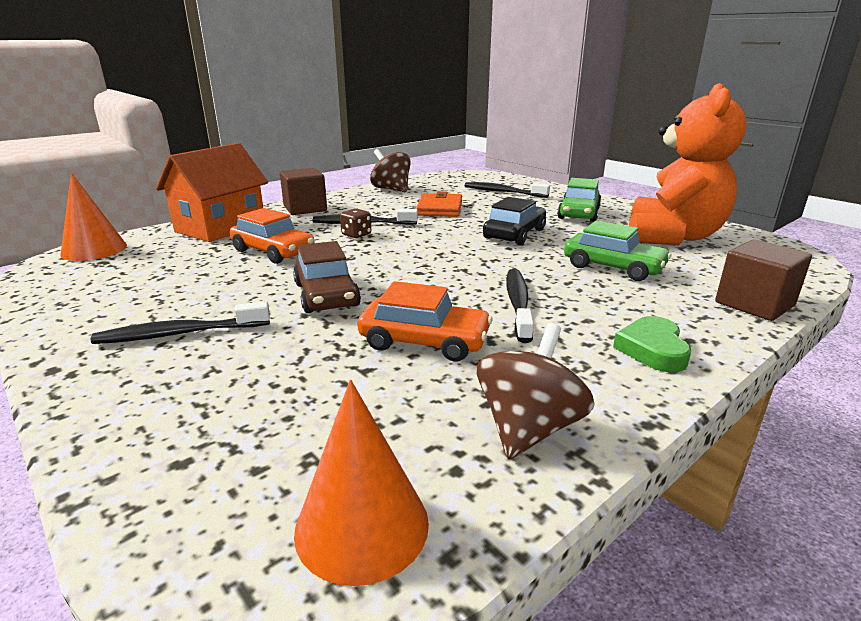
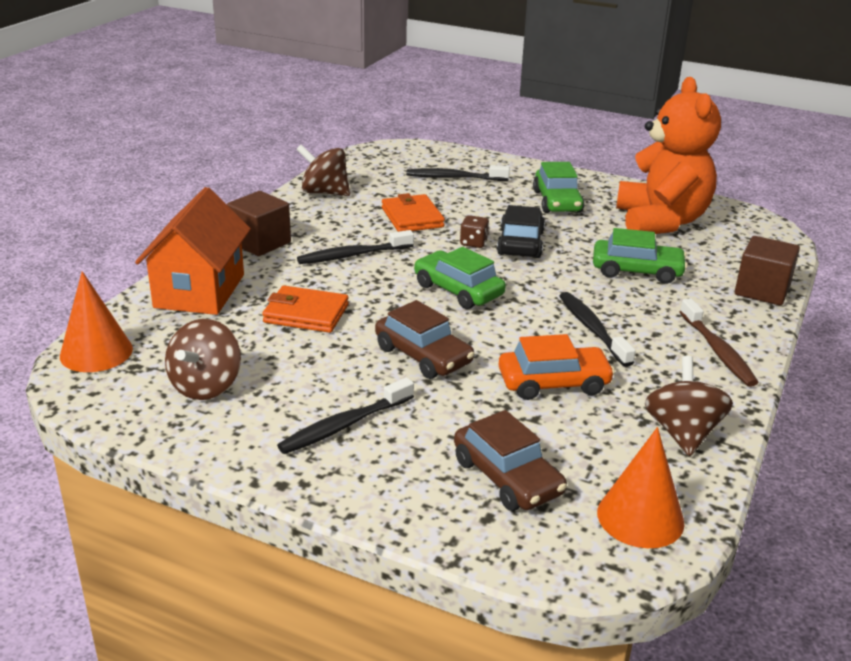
camera: 25 degrees left, 5 degrees up
orange car [230,208,315,264] -> orange wallet [262,286,349,333]
brown dice [340,208,371,238] -> brown dice moved to [460,215,489,248]
green heart [613,316,691,372] -> brown toothbrush [680,298,759,387]
none -> brown spinning top [165,319,241,400]
none -> green car [414,247,506,309]
none -> brown car [454,410,567,511]

